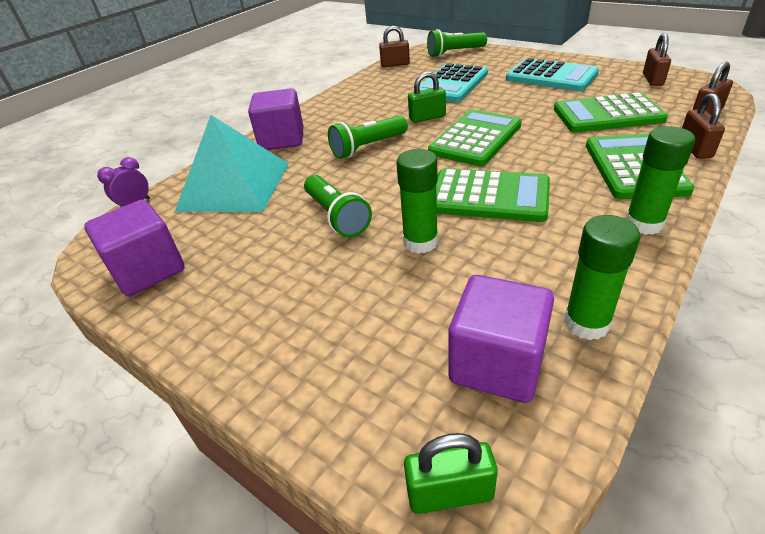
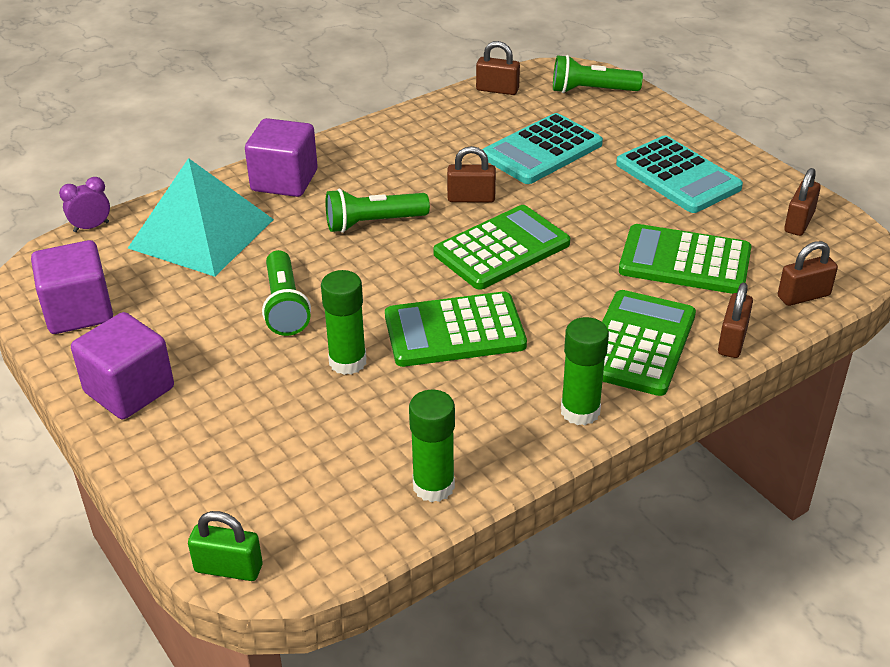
camera: 15 degrees right, 0 degrees up
green padlock [408,72,446,123] -> brown padlock [447,146,496,203]
green calculator [436,168,550,222] -> green calculator turned 135 degrees clockwise [385,292,527,367]
purple cube [448,275,554,403] -> purple cube moved to [71,312,174,419]

